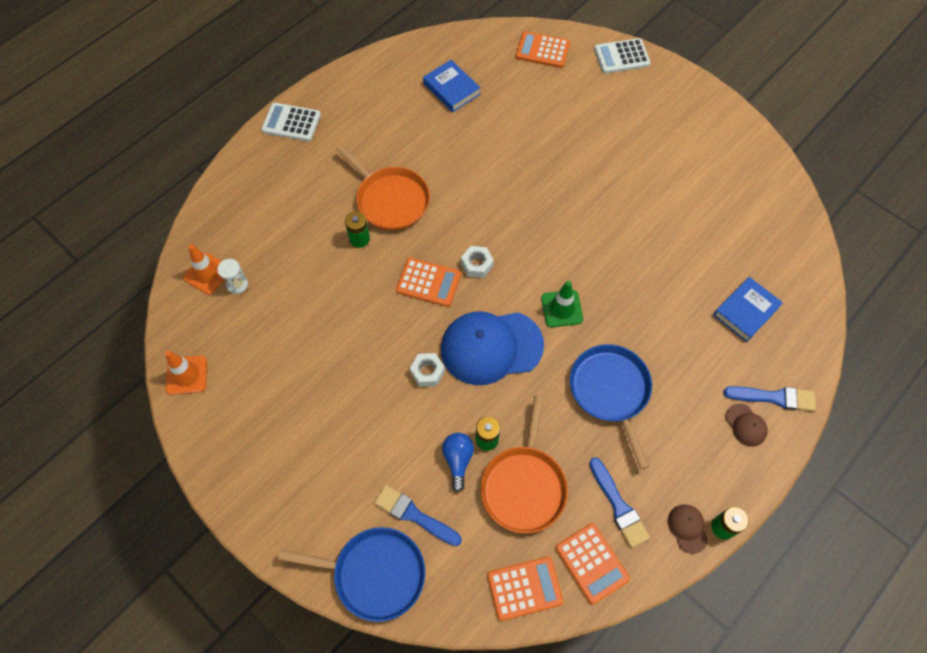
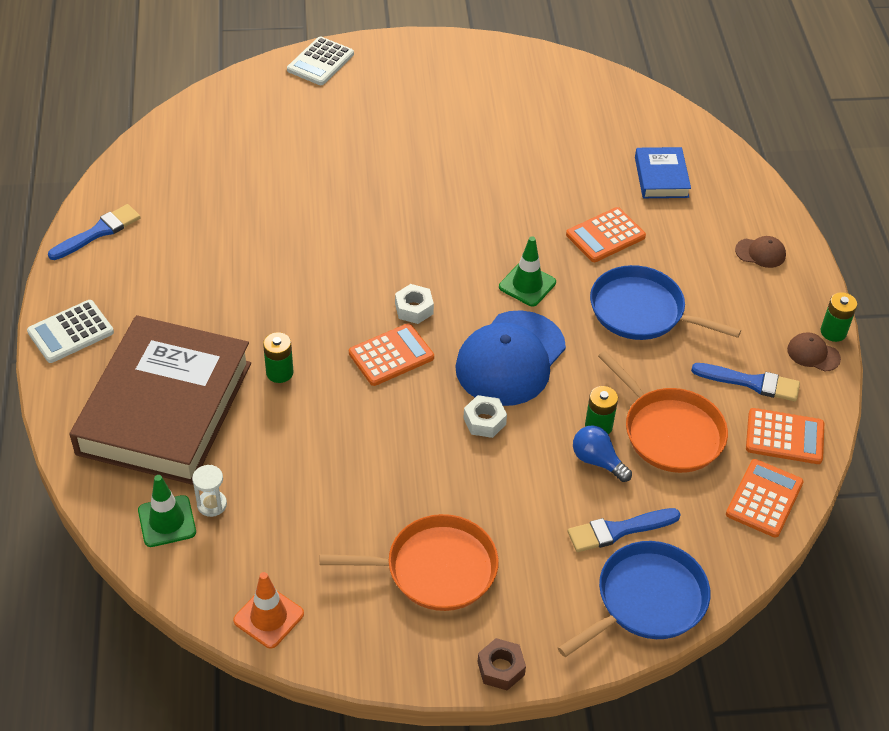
camera: 50 degrees left, 15 degrees down
orange traffic cone [183,244,225,295] -> green traffic cone [138,475,196,547]
orange pan [336,144,430,230] -> orange pan moved to [319,514,499,611]
blue book [423,60,481,112] -> none
orange calculator [516,31,570,68] -> orange calculator moved to [566,207,646,262]
blue brush [723,386,816,411] -> blue brush moved to [48,204,141,260]
none -> brown book [70,315,251,485]
none -> brown nut [478,638,526,690]

